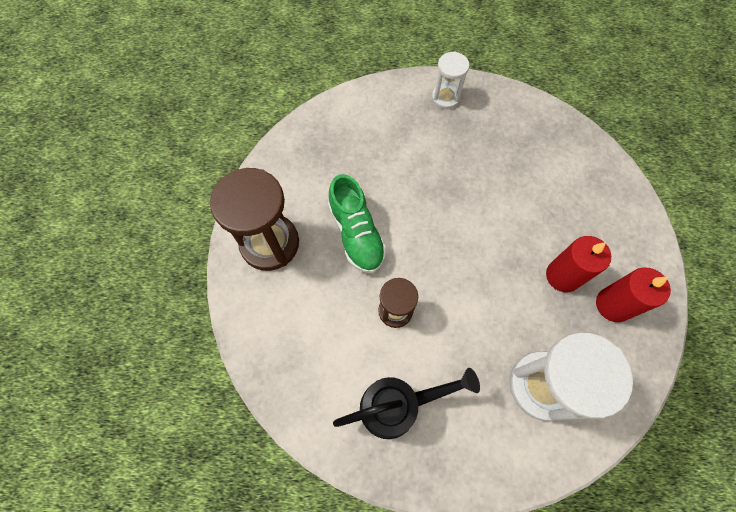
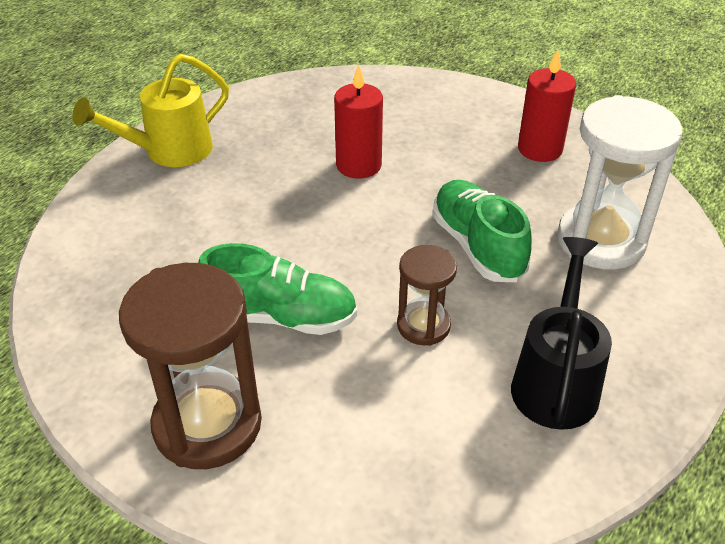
camera: 60 degrees left, 25 degrees down
white hourglass [432,51,470,109] -> yellow watering can [72,54,229,167]
red candle [546,236,611,292] -> red candle moved to [334,64,383,178]
none -> green shoe [432,180,532,282]

